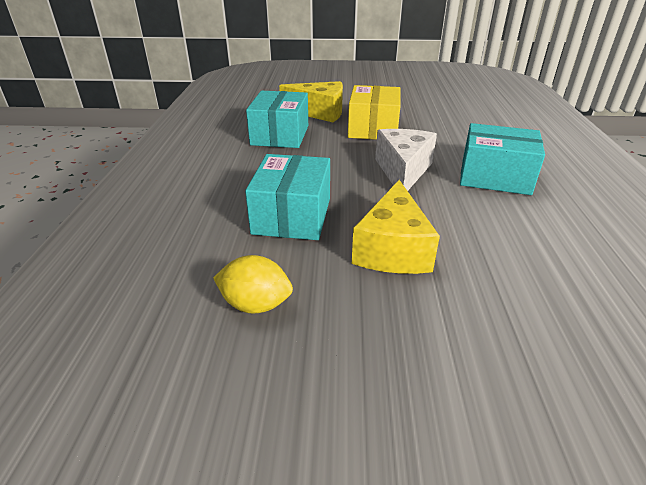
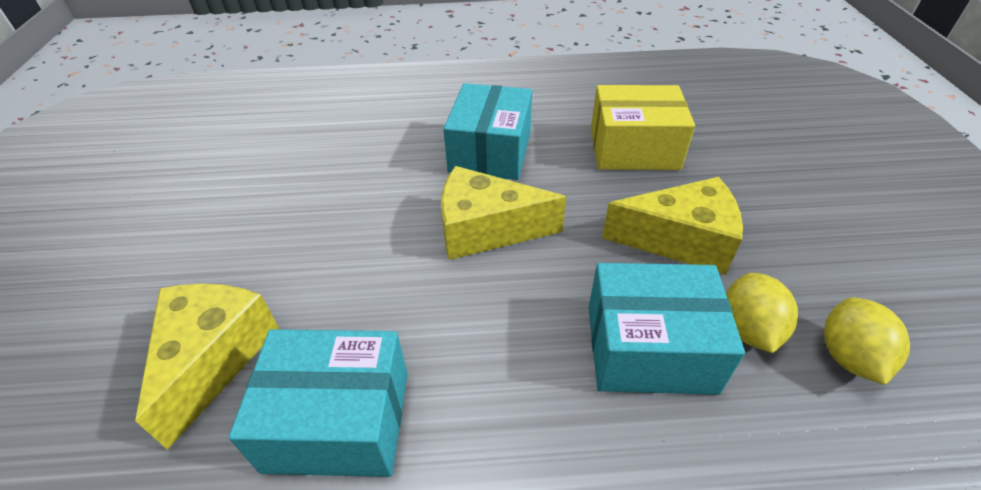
camera: 95 degrees left, 10 degrees up
yellow box [348,85,401,140] -> yellow box moved to [591,85,695,170]
white cheese [375,129,437,191] -> yellow cheese [441,166,566,260]
none -> yellow lemon [726,273,798,353]

